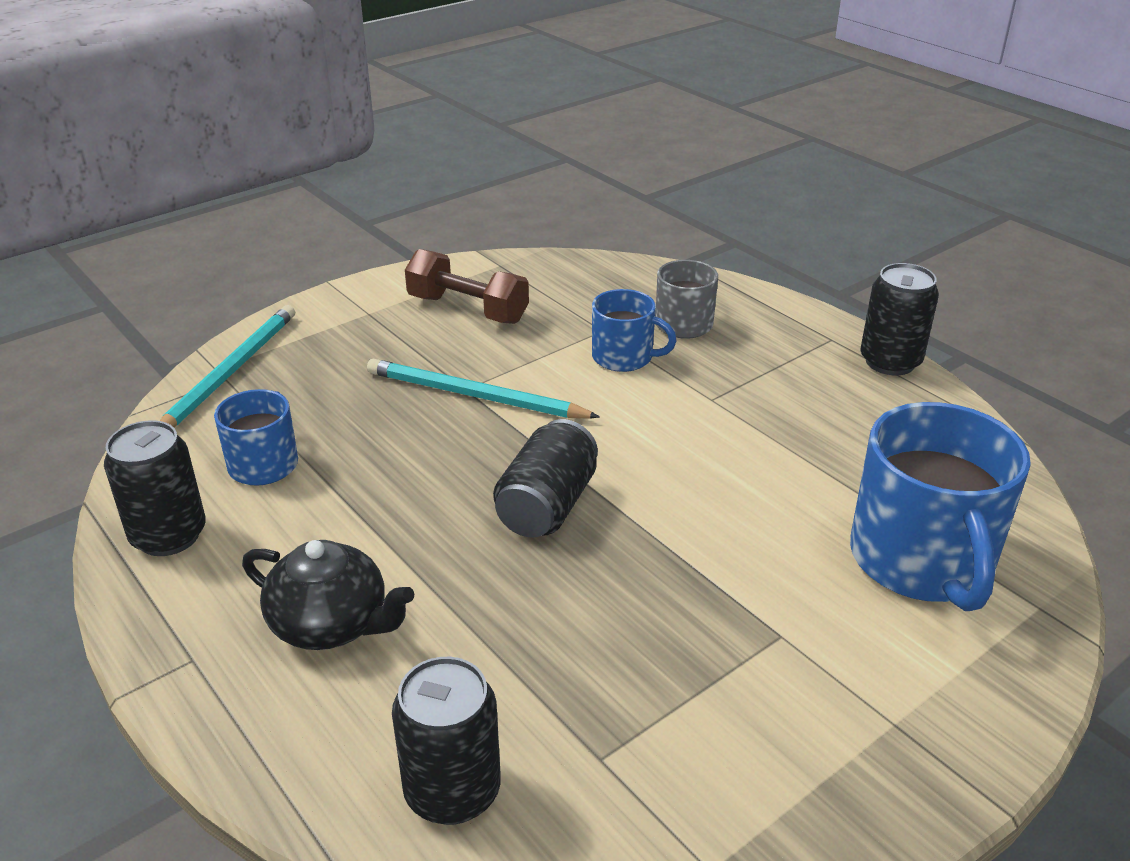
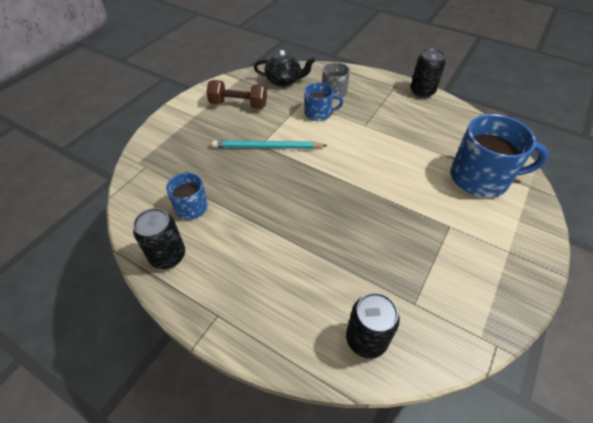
camera: 20 degrees left, 15 degrees up
turquoise pencil [160,305,295,427] -> none
black teapot [242,540,414,650] -> black teapot moved to [254,50,315,87]
black can [493,419,598,538] -> none
blue mug [850,402,1031,611] -> blue mug turned 60 degrees counterclockwise [450,114,549,198]

